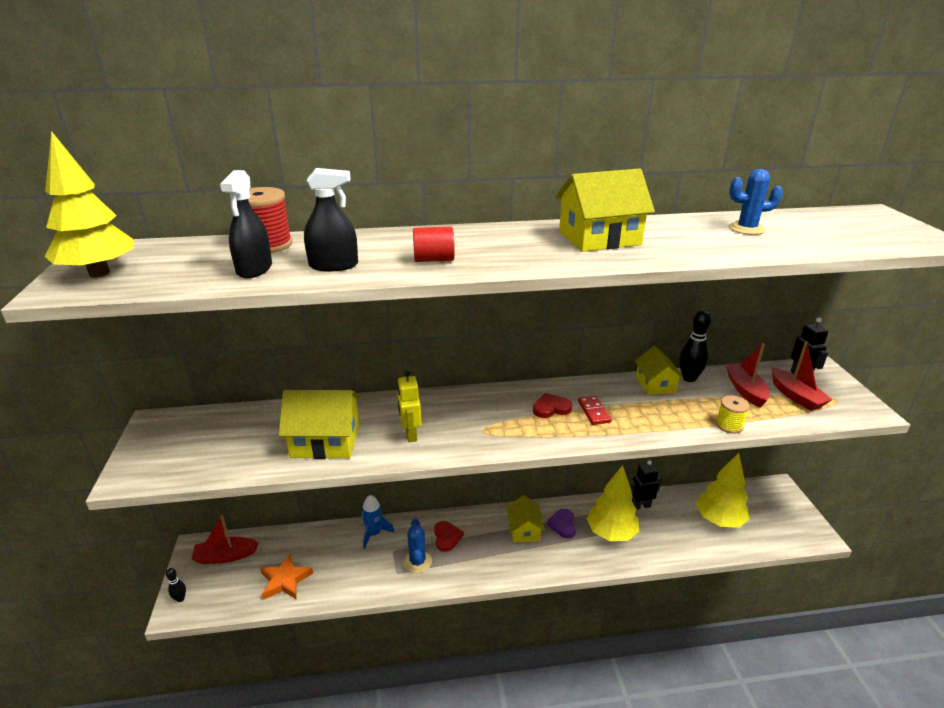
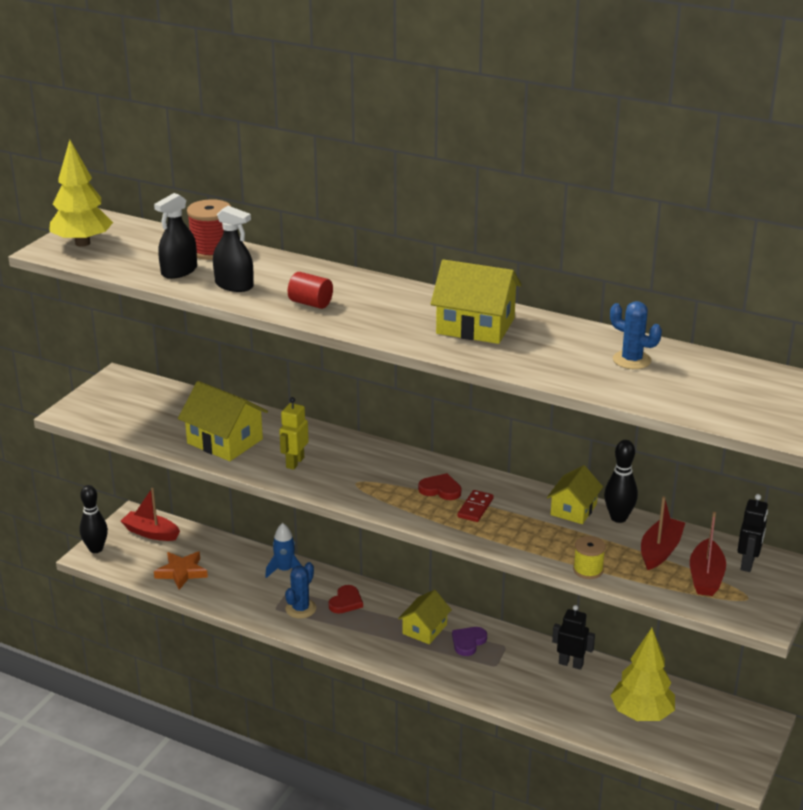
camera: 35 degrees right, 0 degrees up
black bowling pin [166,568,186,602] -> black bowling pin [79,485,108,553], size x1.81
yellow tree [586,465,639,541] -> none

